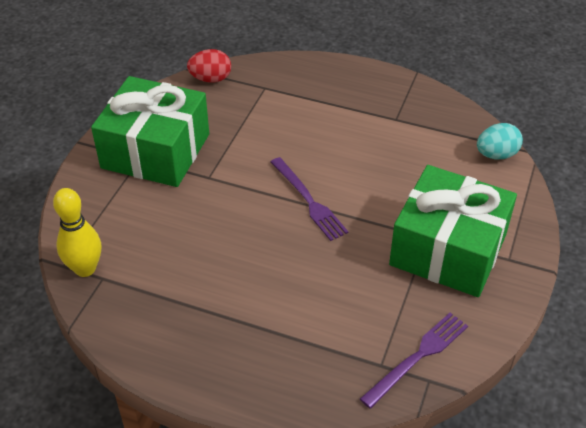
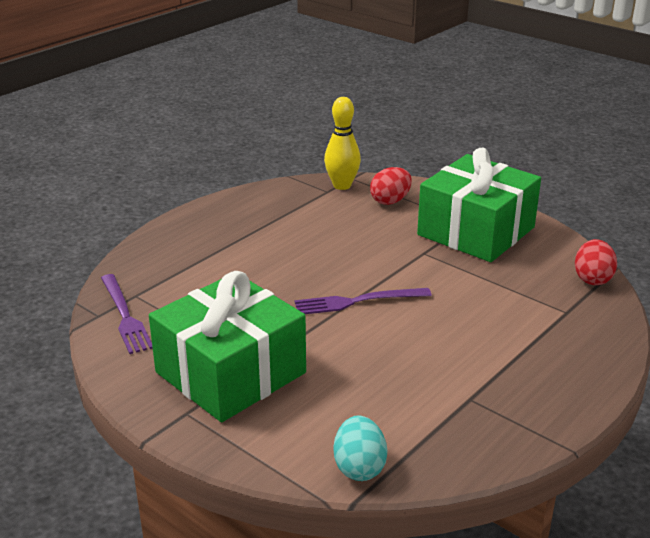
camera: 110 degrees right, 15 degrees down
none -> red egg [370,167,412,205]

